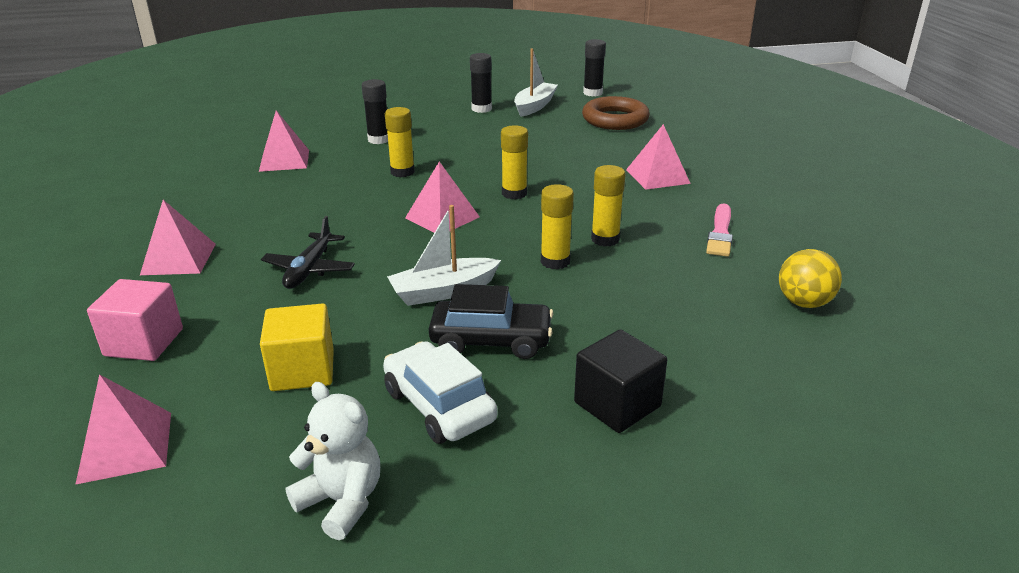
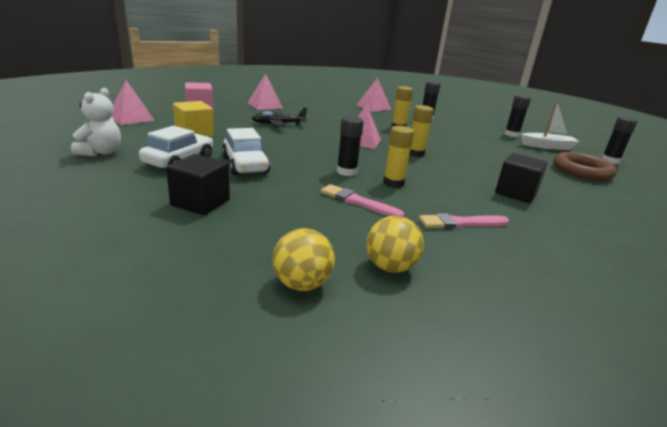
camera: 60 degrees right, 5 degrees down
white boat [387,205,501,306] -> none
black car [429,284,553,359] -> white car [222,128,270,175]
yellow glue stick [541,184,574,270] -> black glue stick [337,116,364,176]
pink pyramid [626,124,691,190] -> black cube [495,153,548,203]
none -> yellow ball [272,228,335,291]
none -> pink brush [321,184,405,217]

